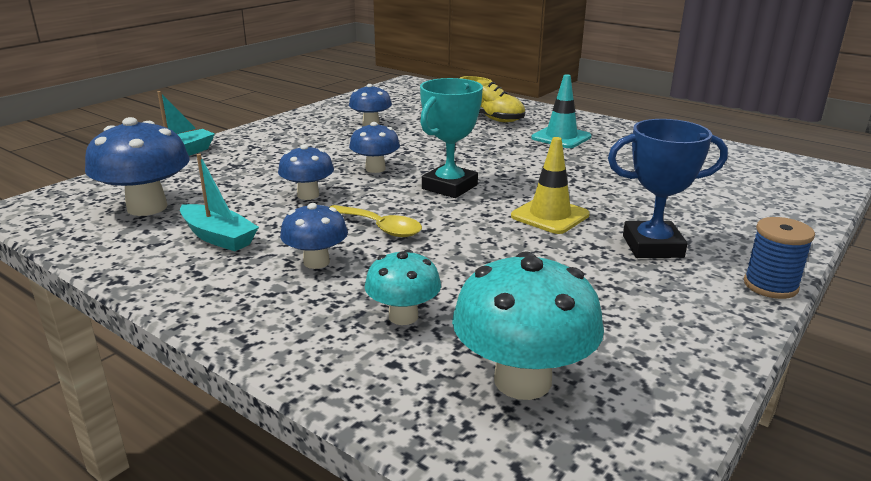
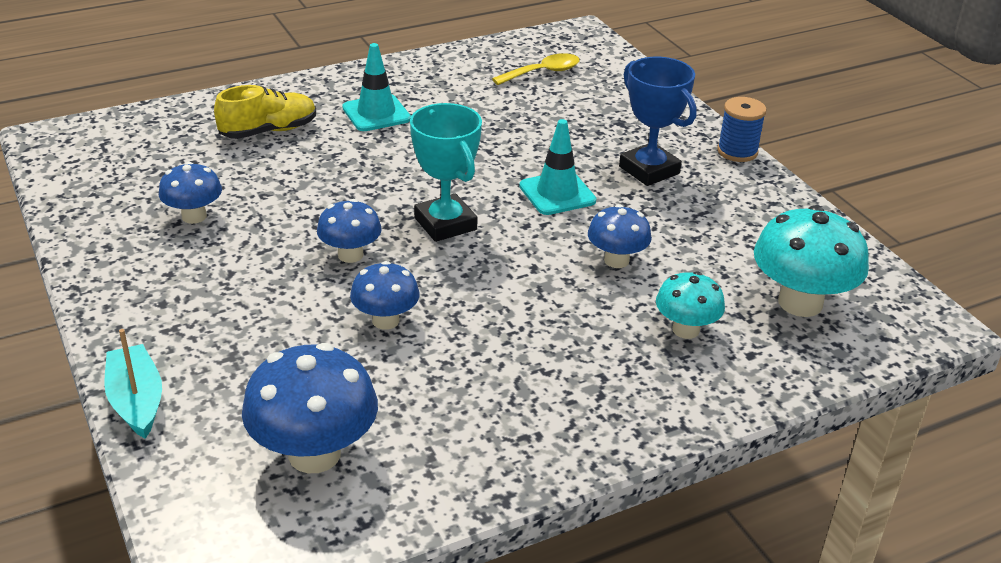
camera: 65 degrees left, 10 degrees up
turquoise boat [180,154,259,251] -> none
blue mushroom [280,203,348,269] -> blue mushroom moved to [588,204,652,268]
yellow spoon [330,205,422,237] -> yellow spoon moved to [492,53,580,85]
yellow traffic cone [511,137,590,234] -> turquoise traffic cone [519,119,596,215]
blue trophy [608,119,728,258] -> blue trophy turned 60 degrees counterclockwise [619,57,697,186]

